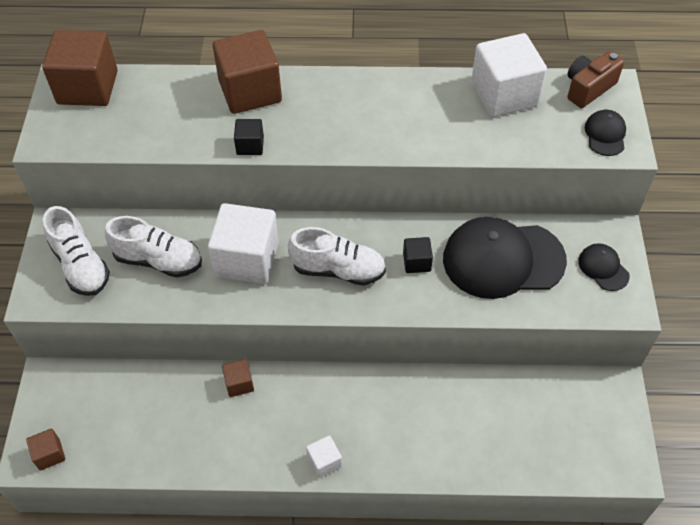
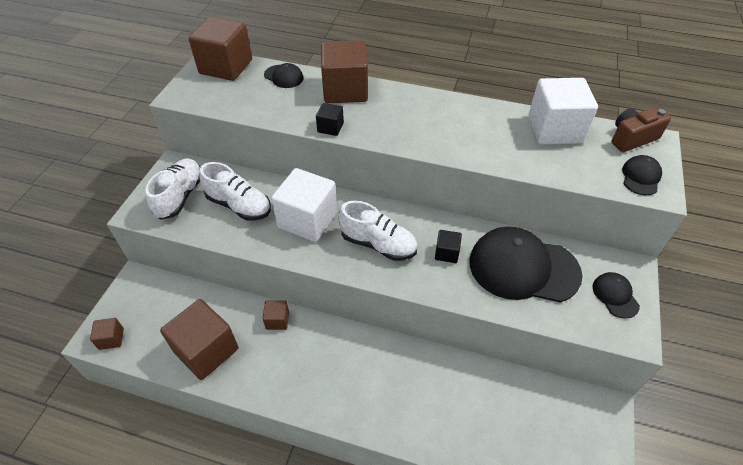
camera: 15 degrees right, 5 degrees down
white shoe [43,206,110,296] -> white shoe turned 150 degrees counterclockwise [145,159,201,220]
white cube [306,435,342,478] -> none
none -> brown cube [160,299,238,380]
none -> black cap [264,63,304,88]

